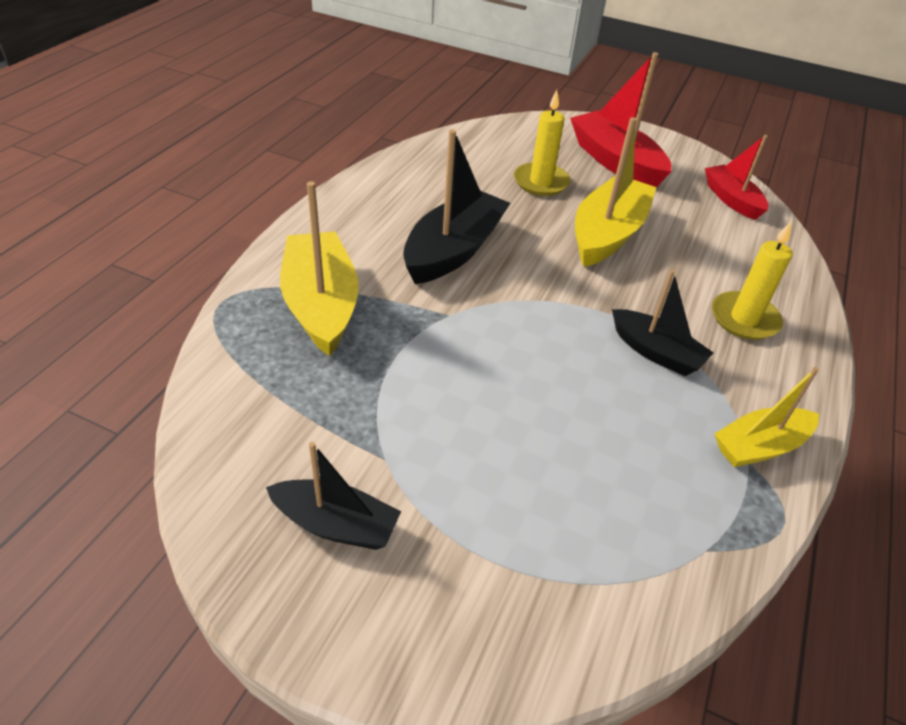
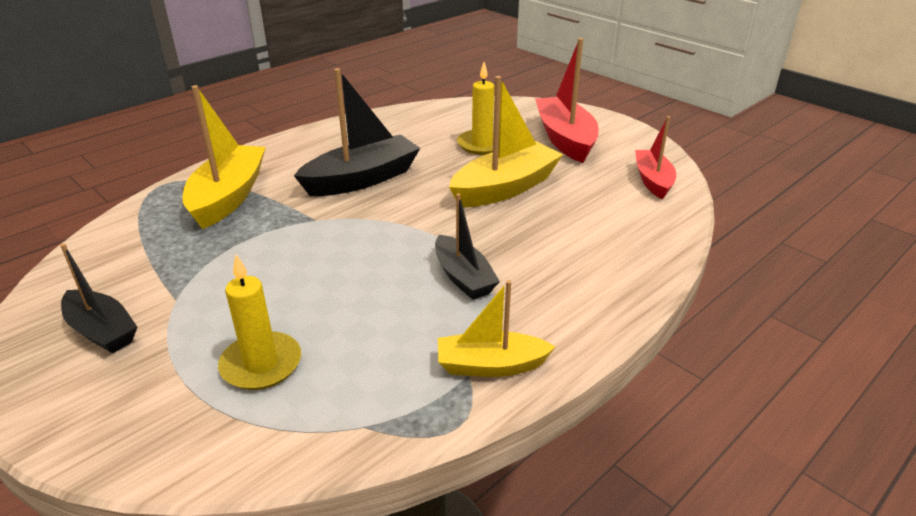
camera: 25 degrees right, 10 degrees down
yellow candle [712,221,792,340] -> yellow candle moved to [218,254,301,390]

